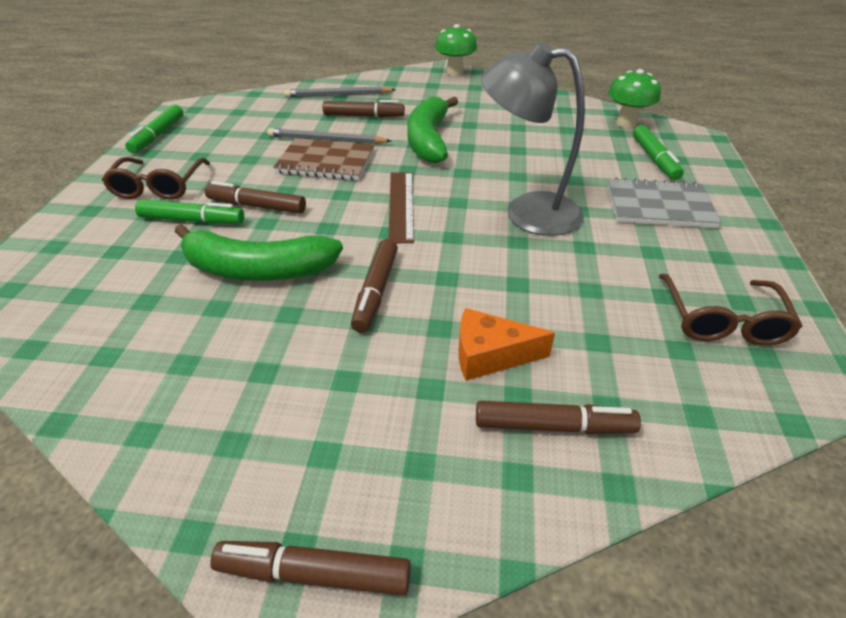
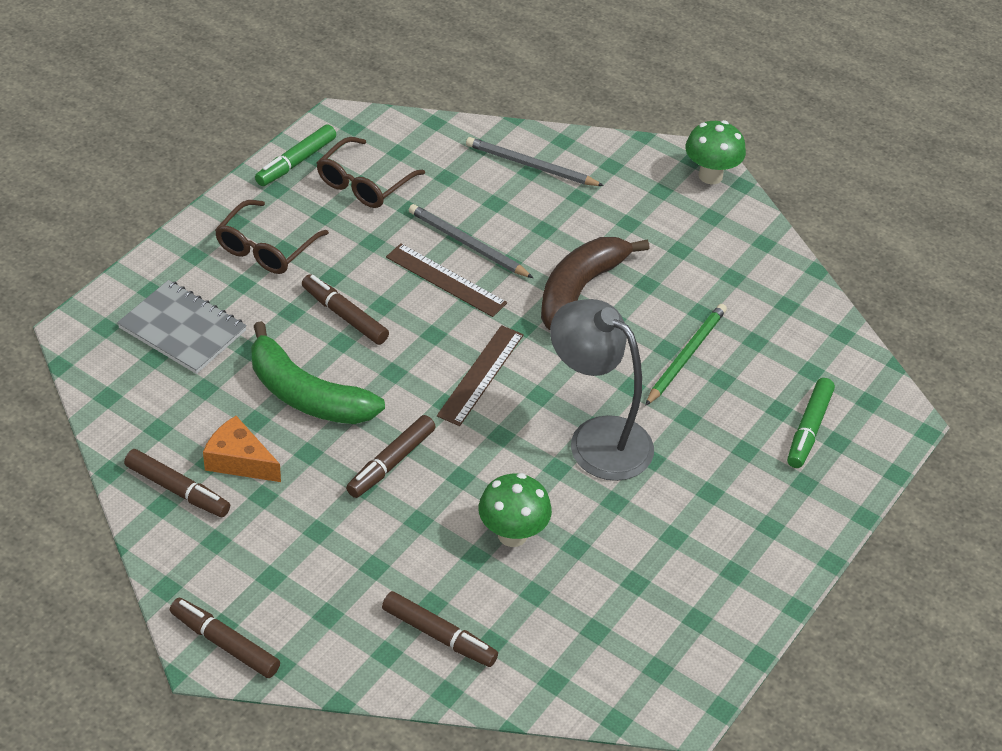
camera: 25 degrees right, 5 degrees up
green marker [135,200,244,224] -> none
brown notebook [273,138,374,180] -> brown ruler [386,243,507,317]
brown marker [323,100,405,118] -> brown marker moved to [124,449,230,517]
green banana [407,97,458,163] -> brown banana [541,237,650,330]
orange cheese [459,308,555,381] -> orange cheese moved to [203,416,281,482]
green mushroom [608,69,661,128] -> green mushroom moved to [479,473,552,547]
grey notebook [608,178,721,228] -> grey notebook moved to [117,280,247,374]
brown glasses [659,274,802,346] -> brown glasses moved to [317,137,425,208]
none -> green pencil [645,304,727,406]

